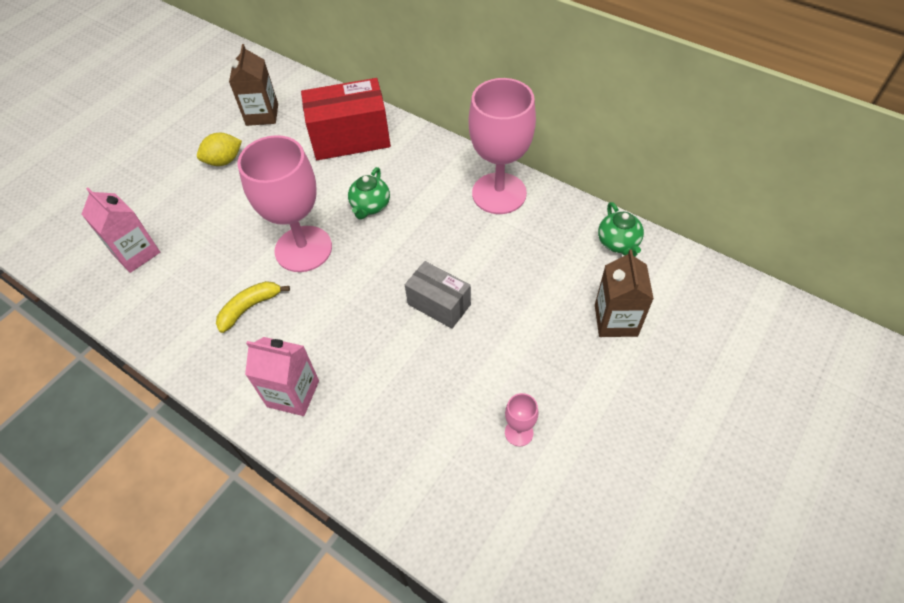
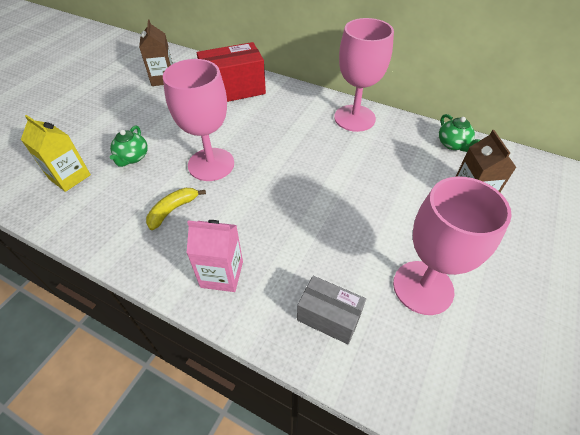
camera: 10 degrees left, 5 degrees down
pink carton [82,188,160,273] -> yellow carton [21,115,91,192]
yellow lemon [197,133,242,166] -> none
green teapot [348,167,390,220] -> green teapot moved to [110,126,148,167]
grey box [405,261,471,329] -> grey box moved to [297,276,366,344]
pink goblet [505,393,539,446] -> pink goblet [393,176,512,315], size x2.42

